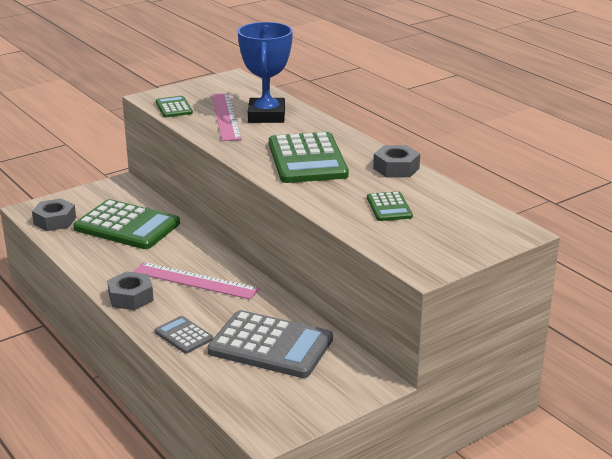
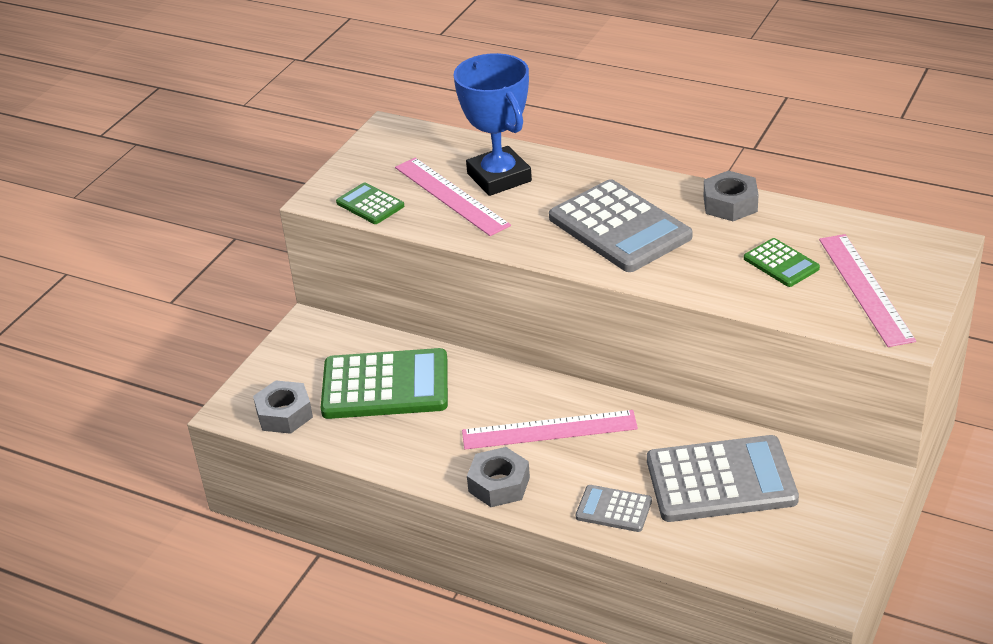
camera: 25 degrees left, 10 degrees up
green calculator [269,132,349,183] -> grey calculator [549,179,692,272]
none -> pink ruler [819,234,916,347]

